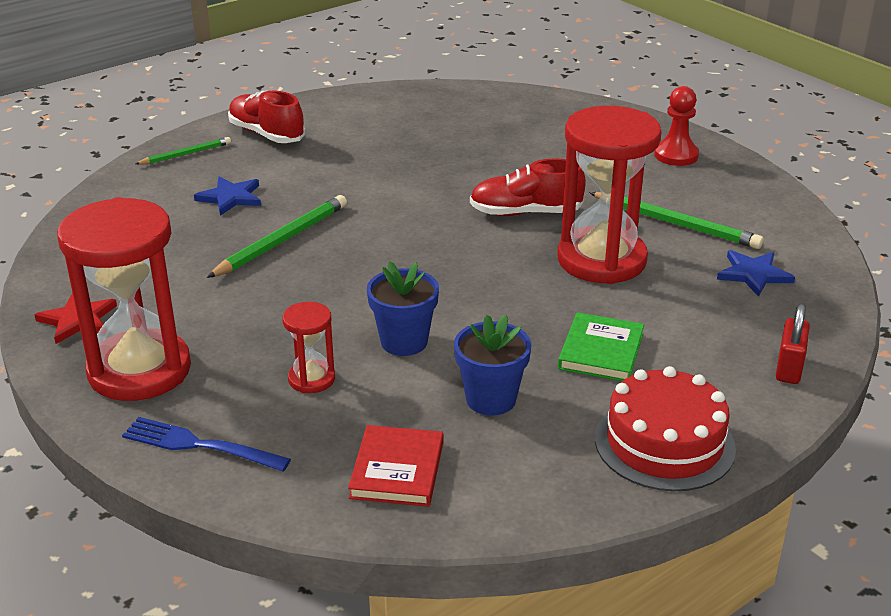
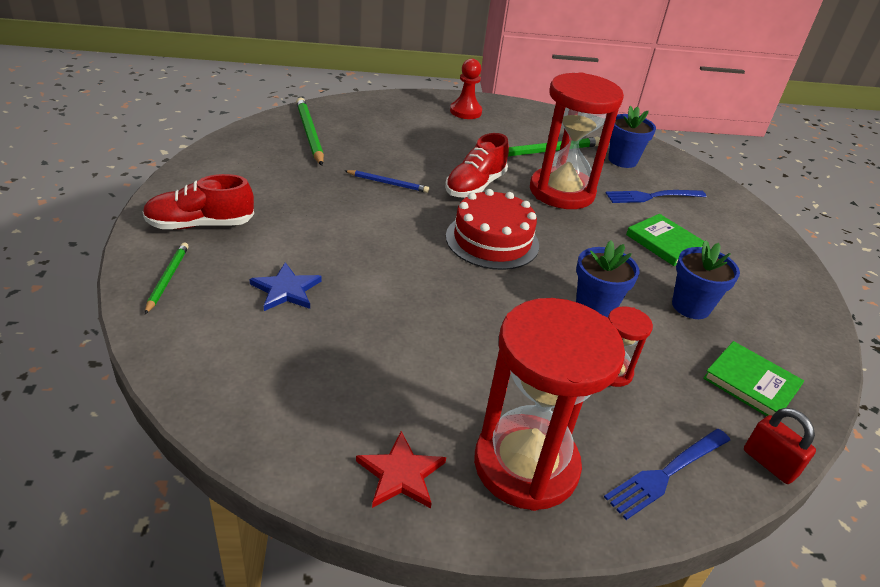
camera: 60 degrees left, 5 degrees up
green pencil [207,195,347,278] -> green pencil moved to [296,97,324,166]
red book [348,425,443,507] -> green book [703,341,804,416]
red cake [595,366,736,491] -> red cake moved to [446,189,539,270]
blue star [717,250,795,297] -> blue flower pot [608,106,656,168]
red padlock [776,303,810,384] -> red padlock moved to [744,408,816,484]
none -> blue pencil [345,170,429,193]
none -> blue fork [606,190,706,203]

